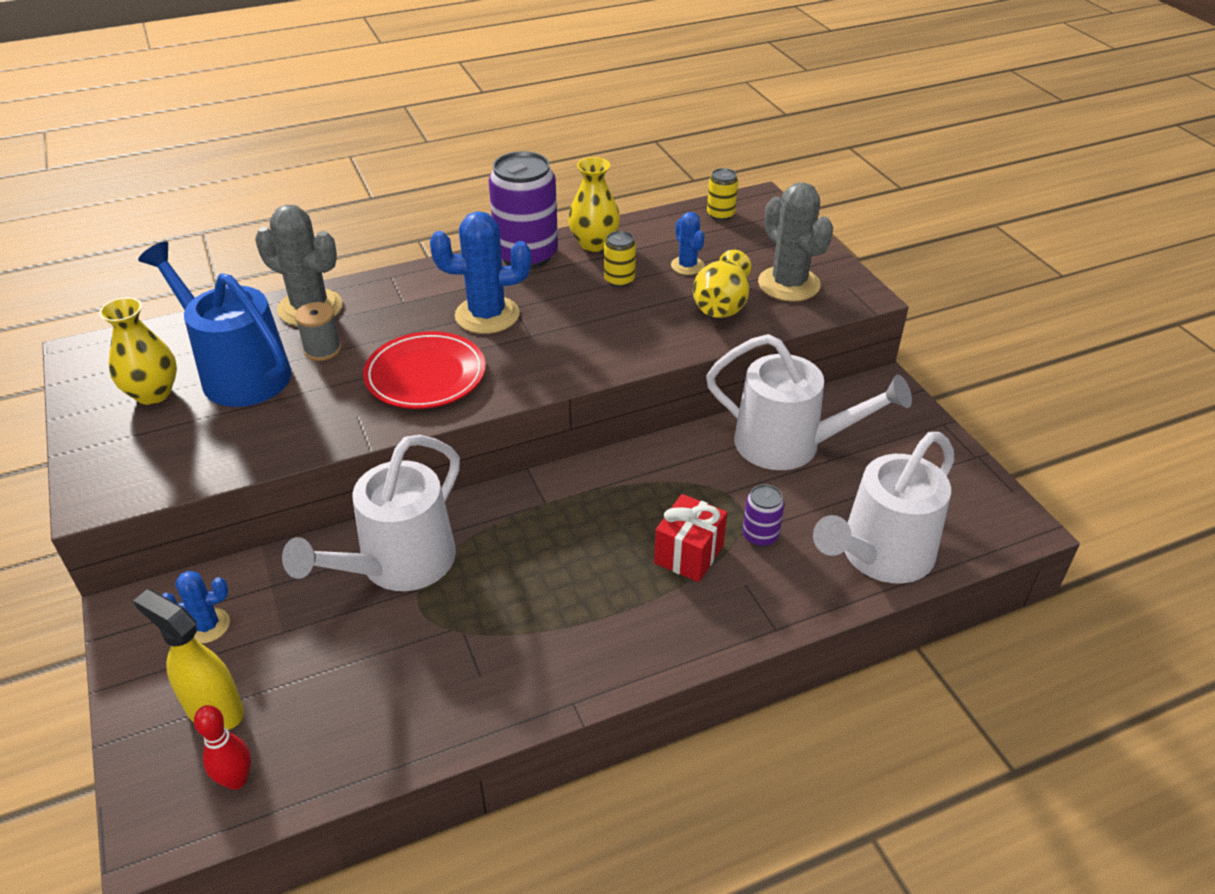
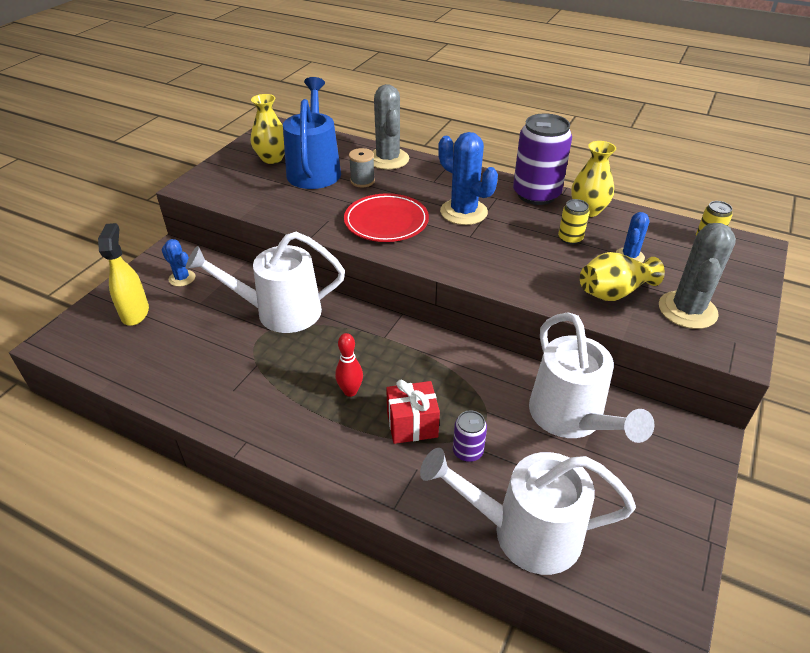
camera: 50 degrees right, 0 degrees up
red bowling pin [194,705,251,790] -> red bowling pin moved to [335,333,363,397]

